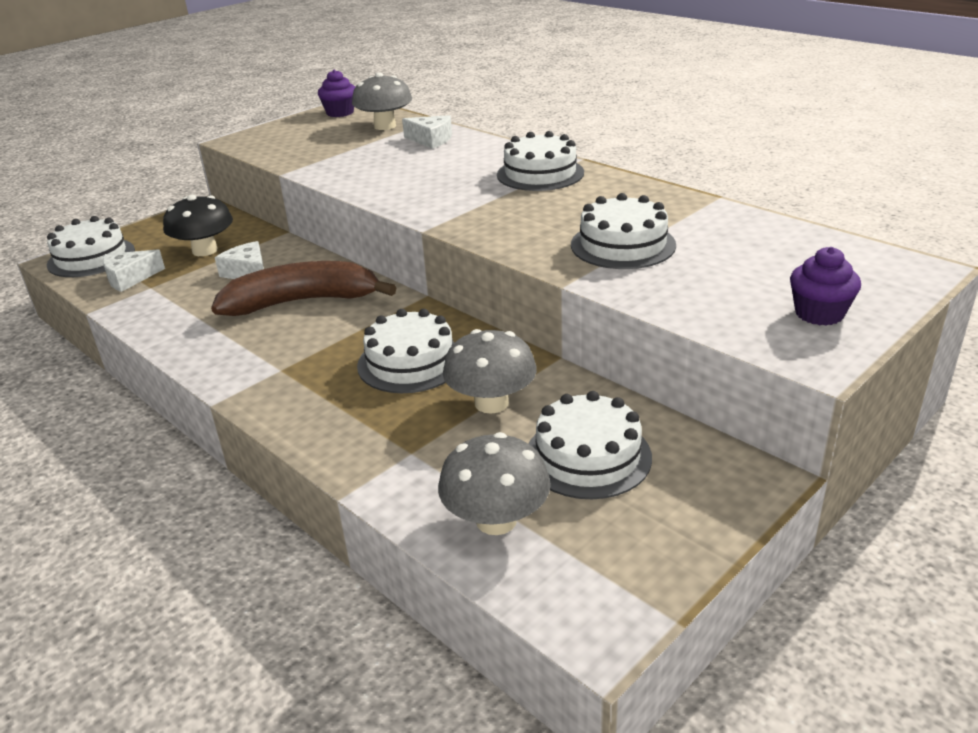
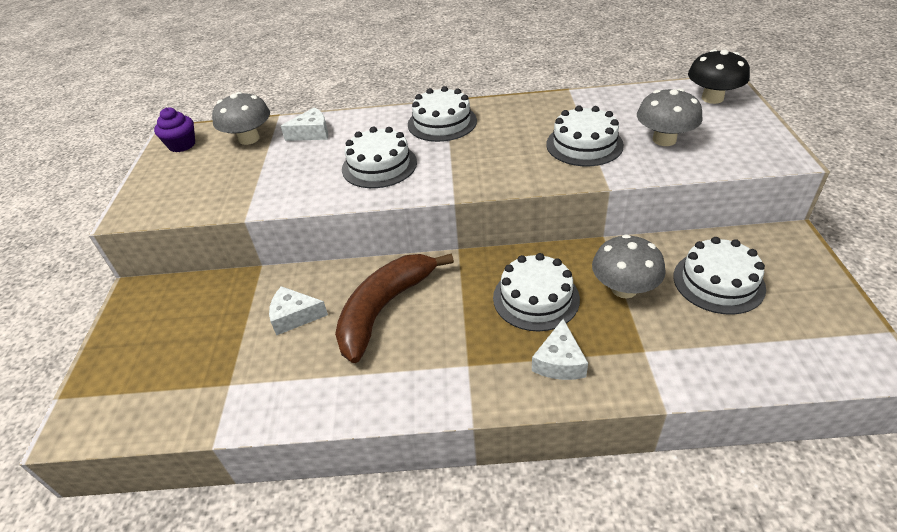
camera: 45 degrees left, 10 degrees up
white cake [47,216,135,277] -> white cake moved to [342,127,417,188]
white cheese [103,249,165,292] -> white cheese moved to [532,319,588,380]
black mushroom [163,195,233,256] -> black mushroom moved to [688,49,750,104]
grey mushroom [438,432,551,535] -> grey mushroom moved to [637,88,703,146]
purple cupcake [790,247,861,326] -> none

